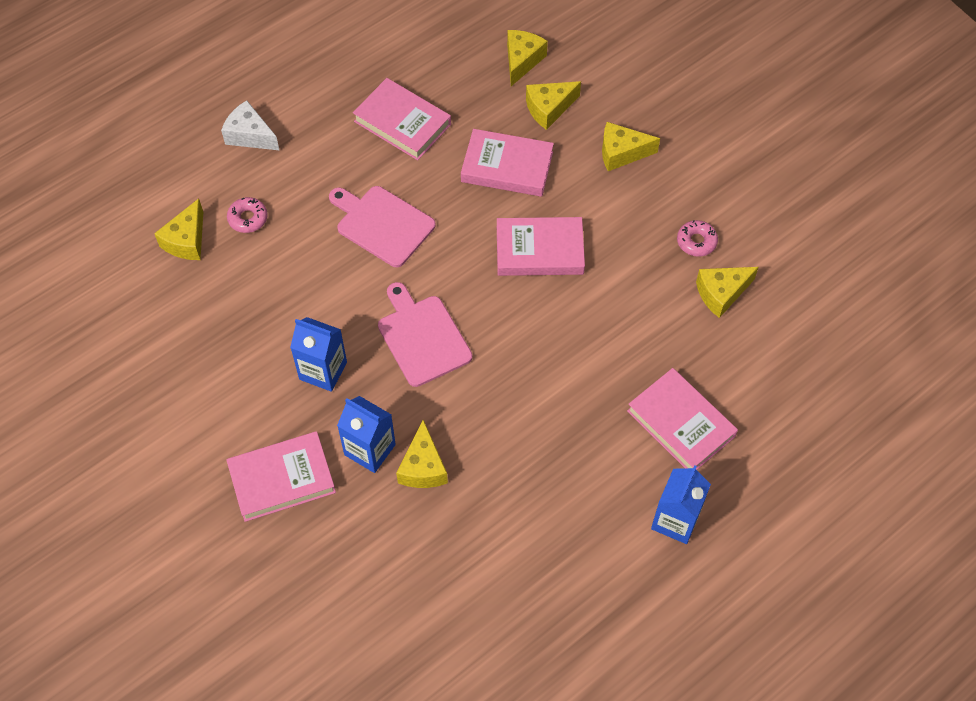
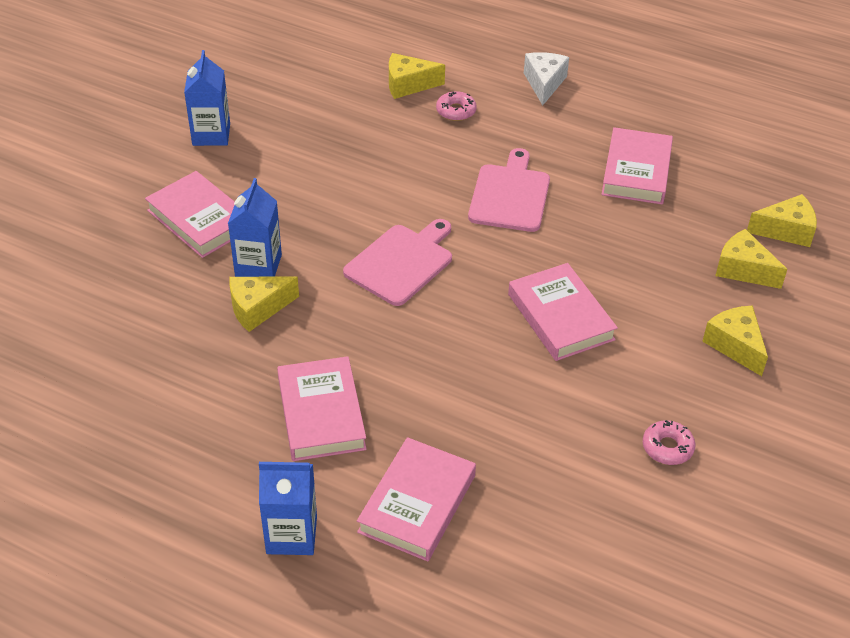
camera: 65 degrees right, 15 degrees down
blue carton [290,317,347,392] -> blue carton moved to [184,50,230,146]
pink book [461,129,554,197] -> pink book moved to [277,356,367,461]
yellow cheese [696,267,759,318] -> none

